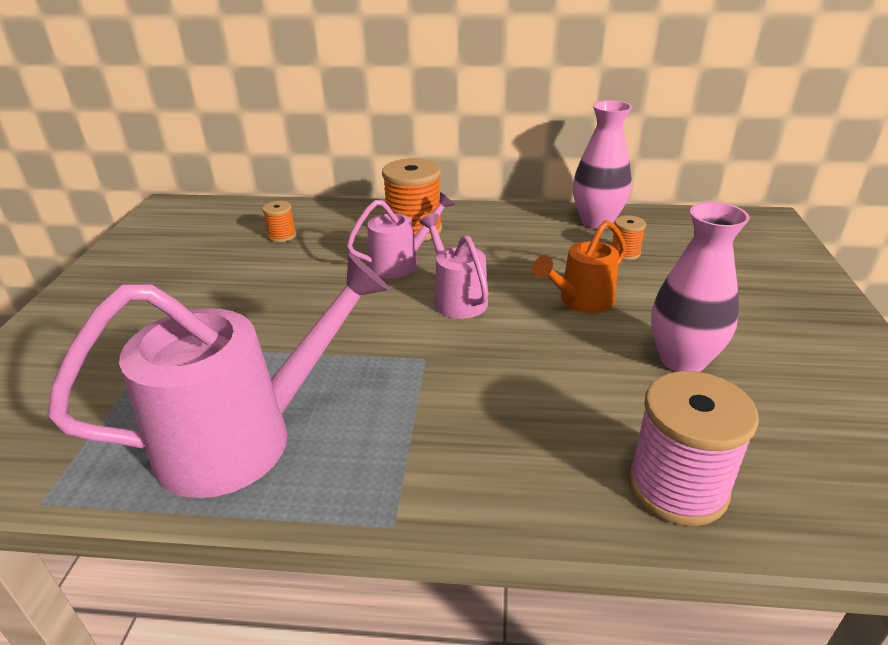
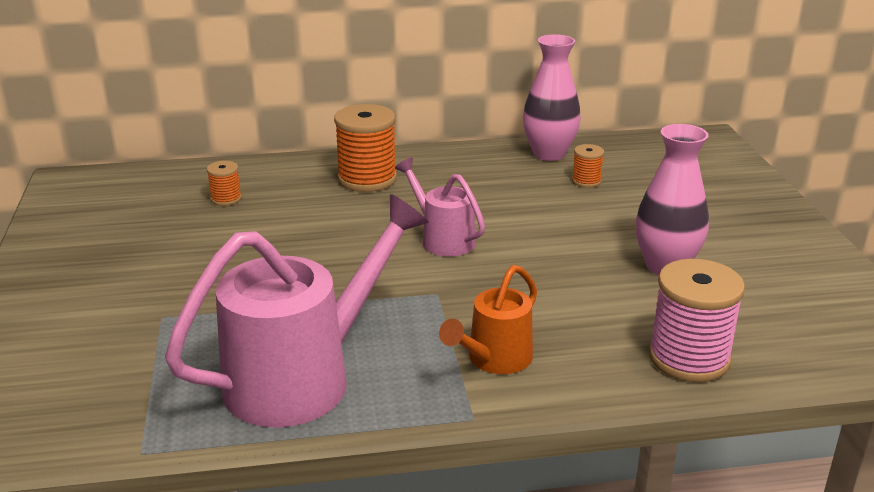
camera: 15 degrees left, 5 degrees down
pink watering can [347,192,455,278] -> none
orange watering can [532,220,626,313] -> orange watering can moved to [439,265,537,374]

